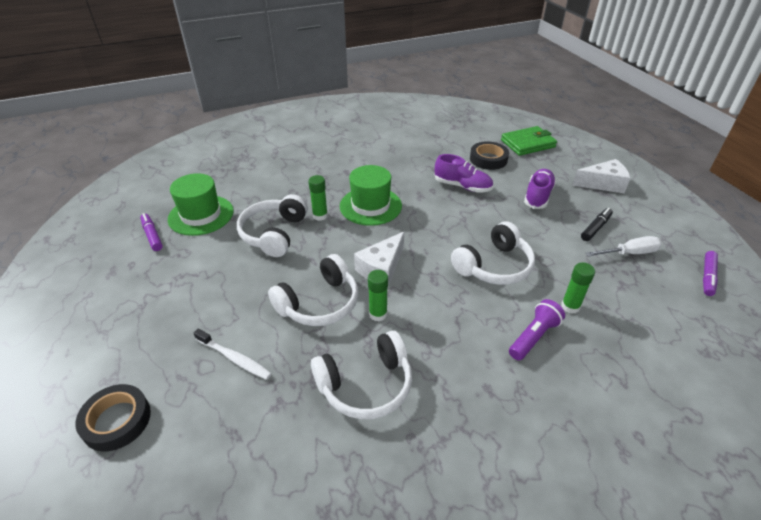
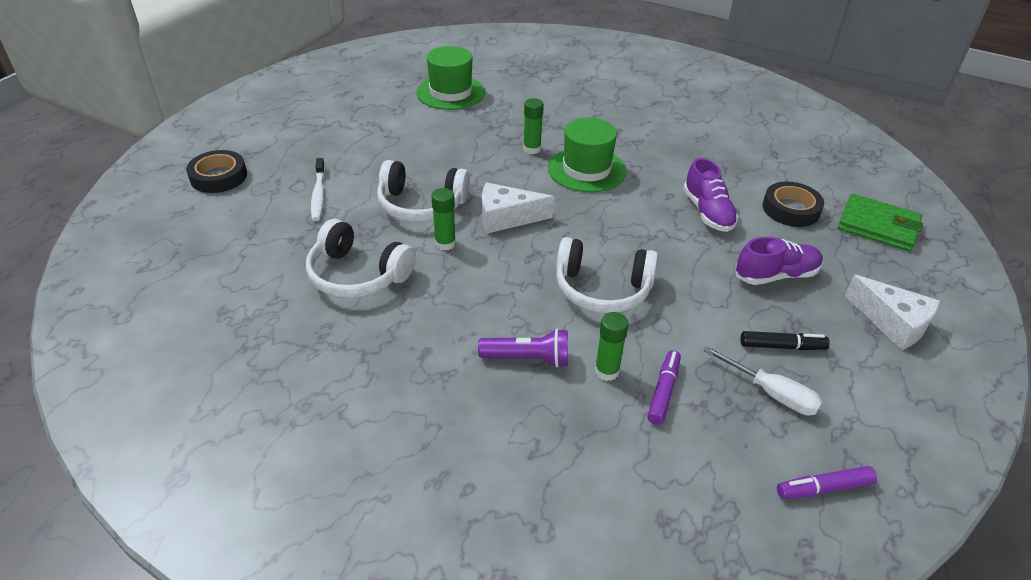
camera: 50 degrees right, 0 degrees up
purple marker [140,213,163,251] -> purple marker moved to [647,350,681,425]
white headphones [237,194,308,257] -> none

